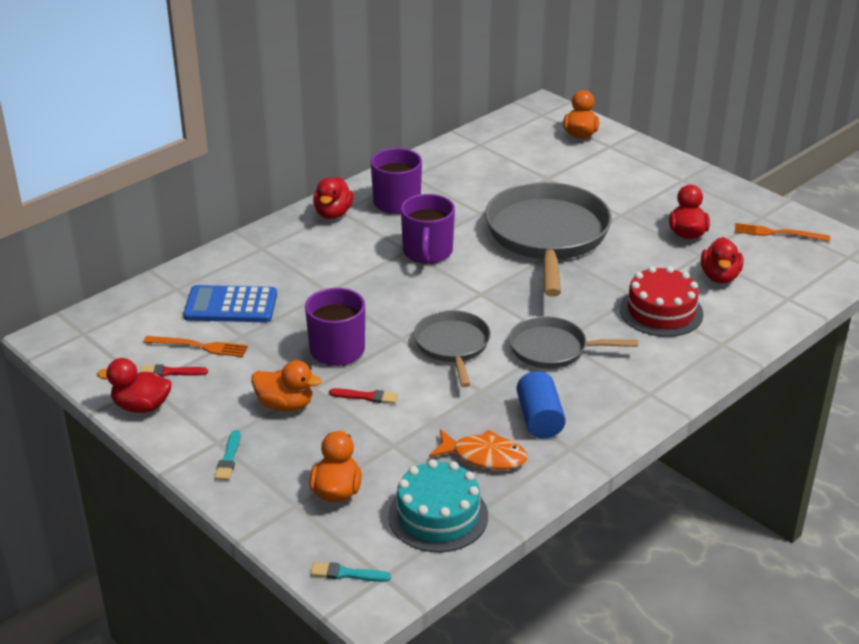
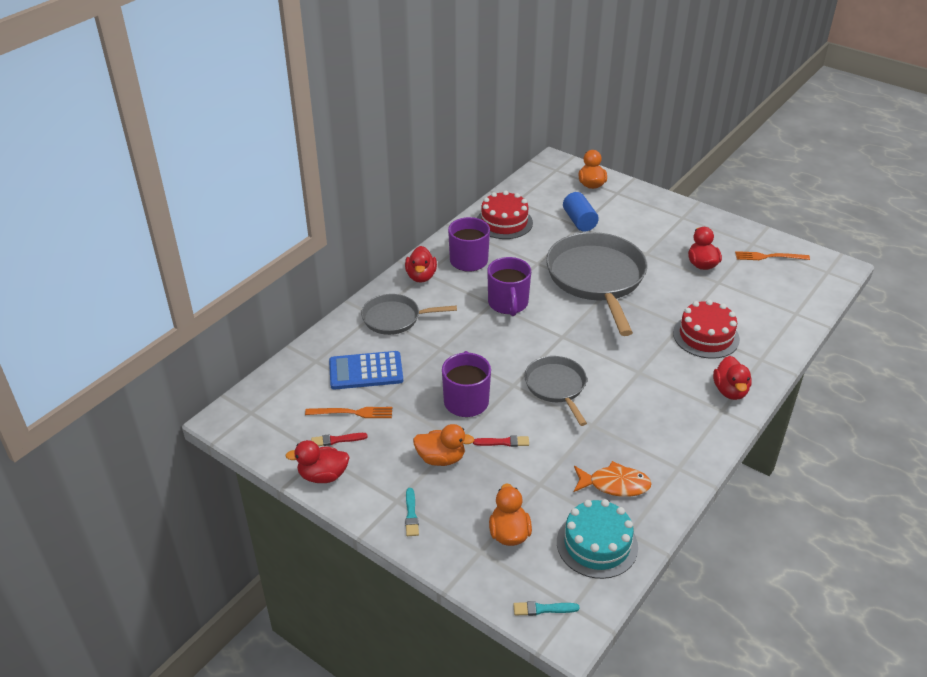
camera: 10 degrees left, 5 degrees up
grey pan [509,316,638,369] -> grey pan moved to [361,294,457,335]
blue cylinder [516,371,566,439] -> blue cylinder moved to [563,192,599,232]
red duck [701,237,743,283] -> red duck moved to [713,356,752,400]
none -> red cake [477,190,533,239]

